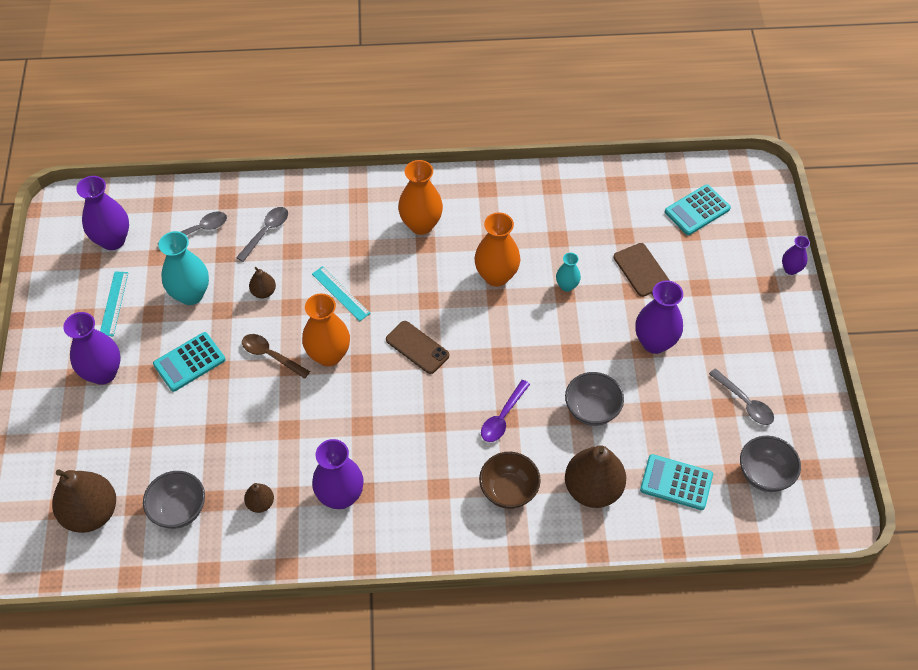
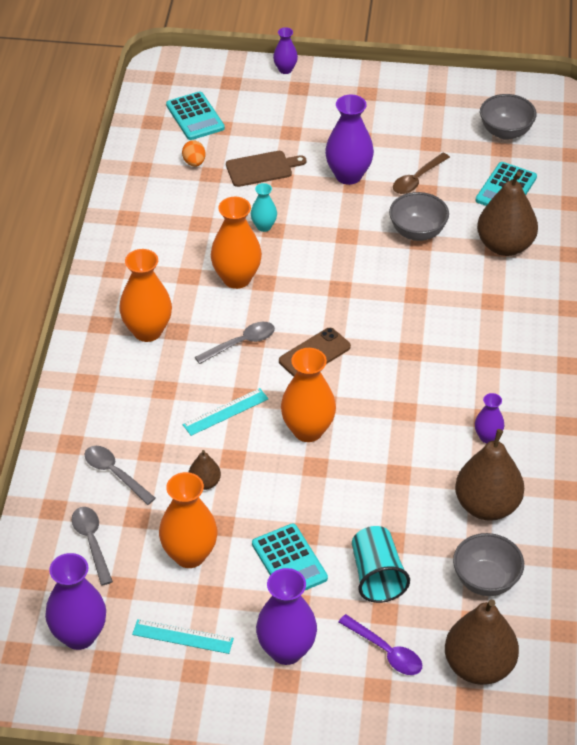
camera: 80 degrees left, 10 degrees down
turquoise vase [158,231,209,305] -> orange vase [159,472,217,568]
brown spoon [242,334,310,379] -> brown spoon moved to [393,153,450,194]
brown pear [244,483,274,513] -> brown pear [455,429,524,521], size x2.08
purple vase [312,439,364,509] -> purple vase [475,393,504,443], size x0.54
brown bowl [479,452,541,509] -> none
purple spoon [481,380,530,442] -> purple spoon moved to [339,614,422,675]
grey spoon [709,368,774,425] -> grey spoon moved to [195,322,275,364]
none -> orange egg [182,140,206,167]
none -> turquoise cup [352,526,410,603]

